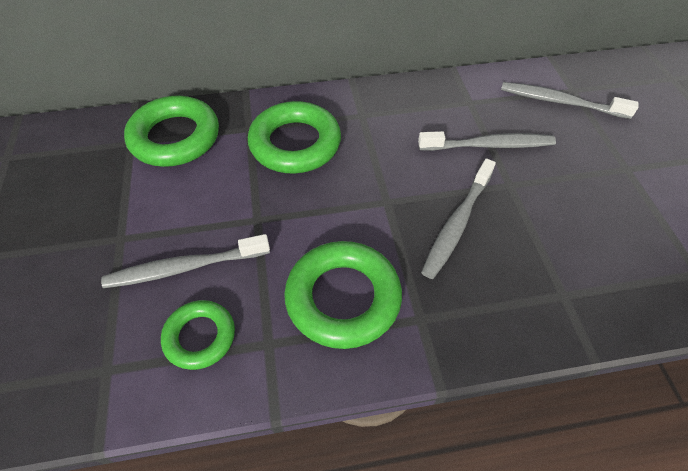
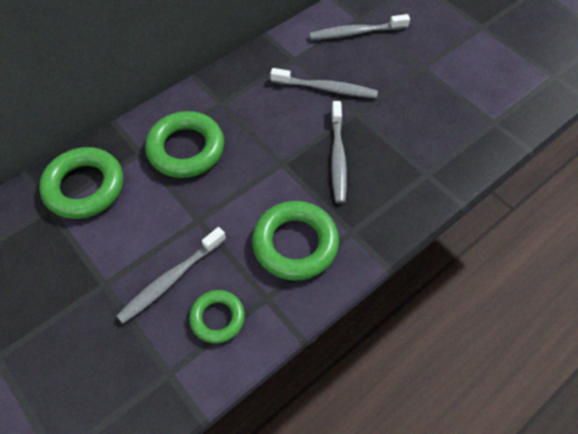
camera: 30 degrees left, 5 degrees up
grey toothbrush [418,131,556,151] -> grey toothbrush turned 45 degrees clockwise [270,68,378,98]

